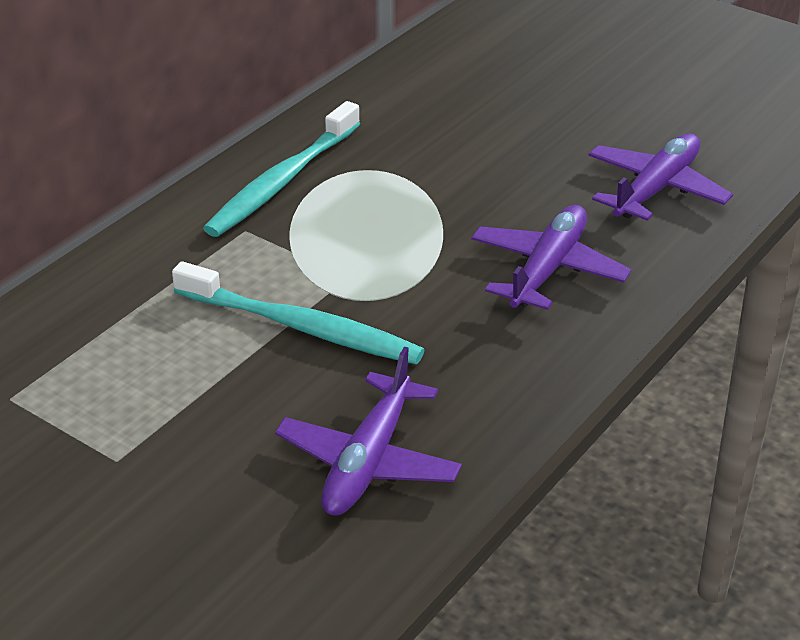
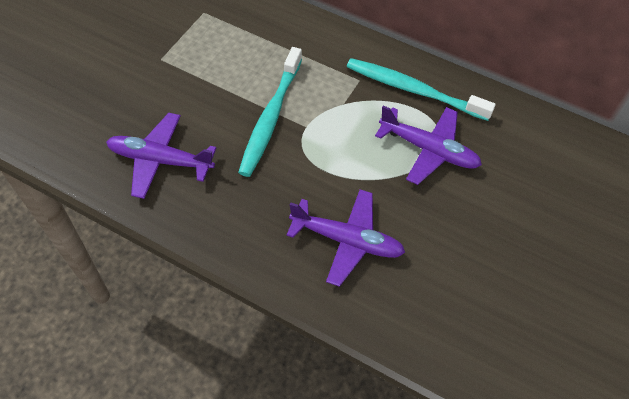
camera: 80 degrees right, 20 degrees up
purple plane [588,134,733,221] -> purple plane moved to [375,105,482,185]

